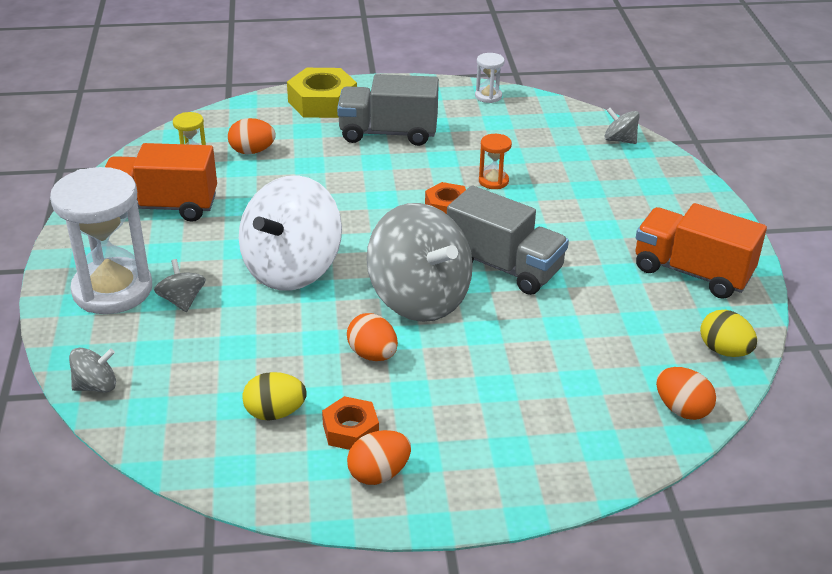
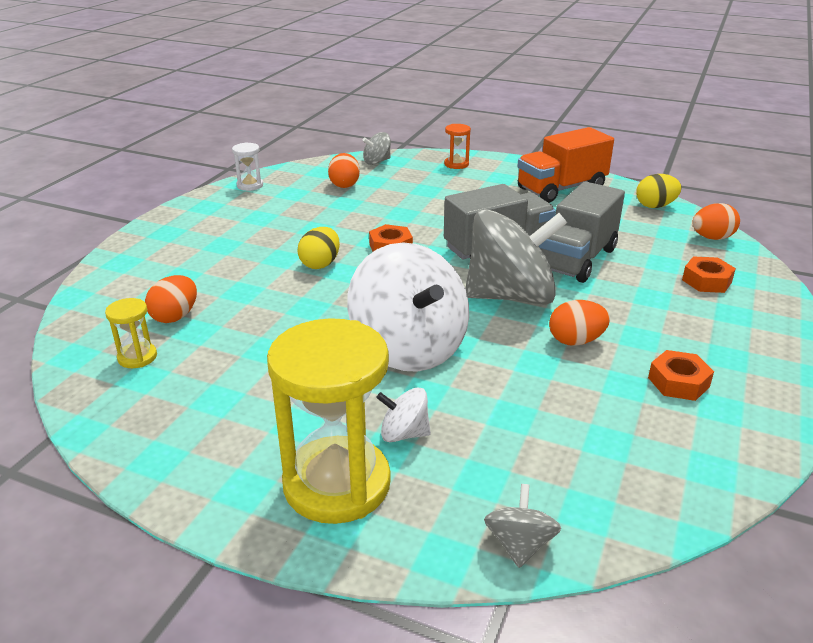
camera: 60 degrees left, 5 degrees down
white hourglass [50,167,152,314] -> yellow hourglass [267,318,391,524]
orange truck [105,143,217,222] -> none
grey spinning top [154,259,206,312] -> white spinning top [376,387,431,442]
yellow egg [242,372,307,420] -> yellow egg moved to [298,227,340,269]
yellow nut [287,68,357,118] -> none
grey truck [337,74,439,146] -> grey truck moved to [539,182,625,283]
orange egg [347,430,411,485] -> orange egg moved to [328,153,360,188]
orange hourglass [479,134,512,189] -> orange hourglass moved to [444,124,471,169]
none -> orange nut [682,256,736,293]

